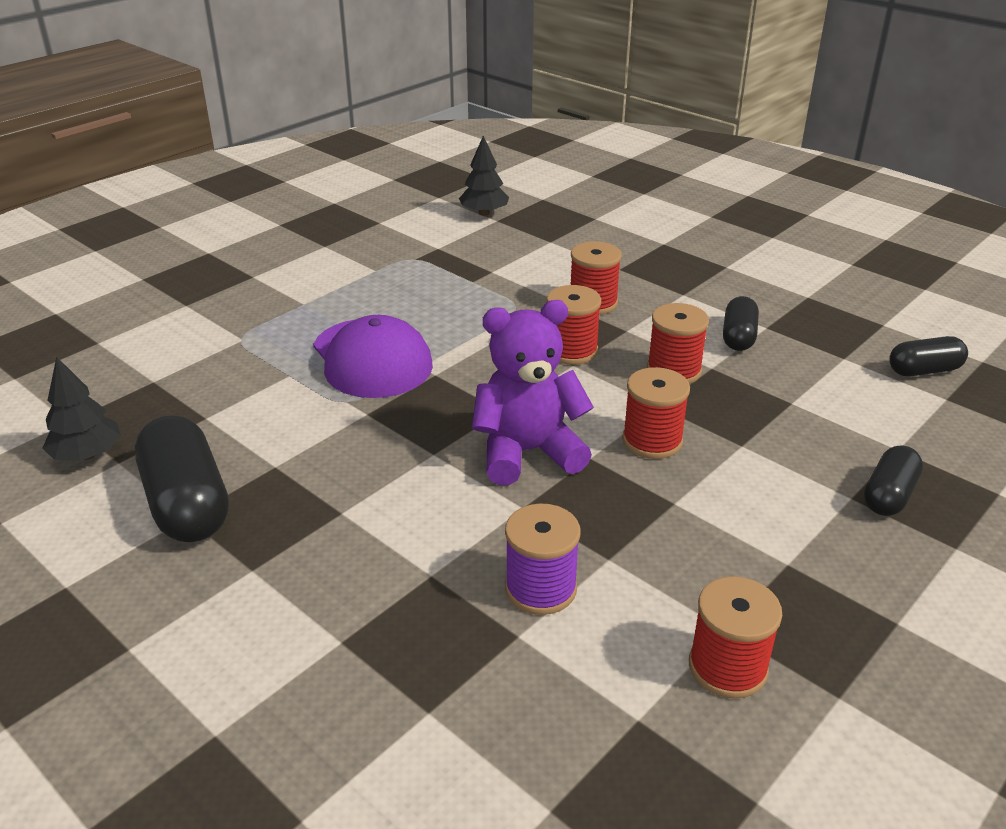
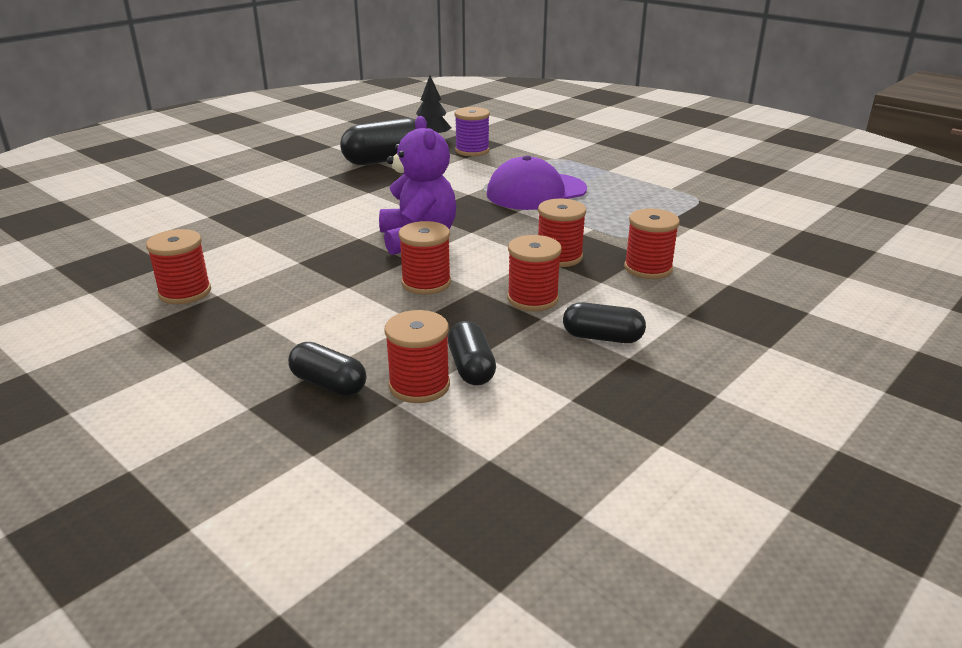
camera: 90 degrees right, 5 degrees down
black tree [459,136,509,216] -> none
purple spool [505,503,580,615] -> purple spool moved to [455,107,490,156]
black capsule [889,336,968,376] -> black capsule moved to [448,321,496,385]
none -> red spool [384,310,450,403]

